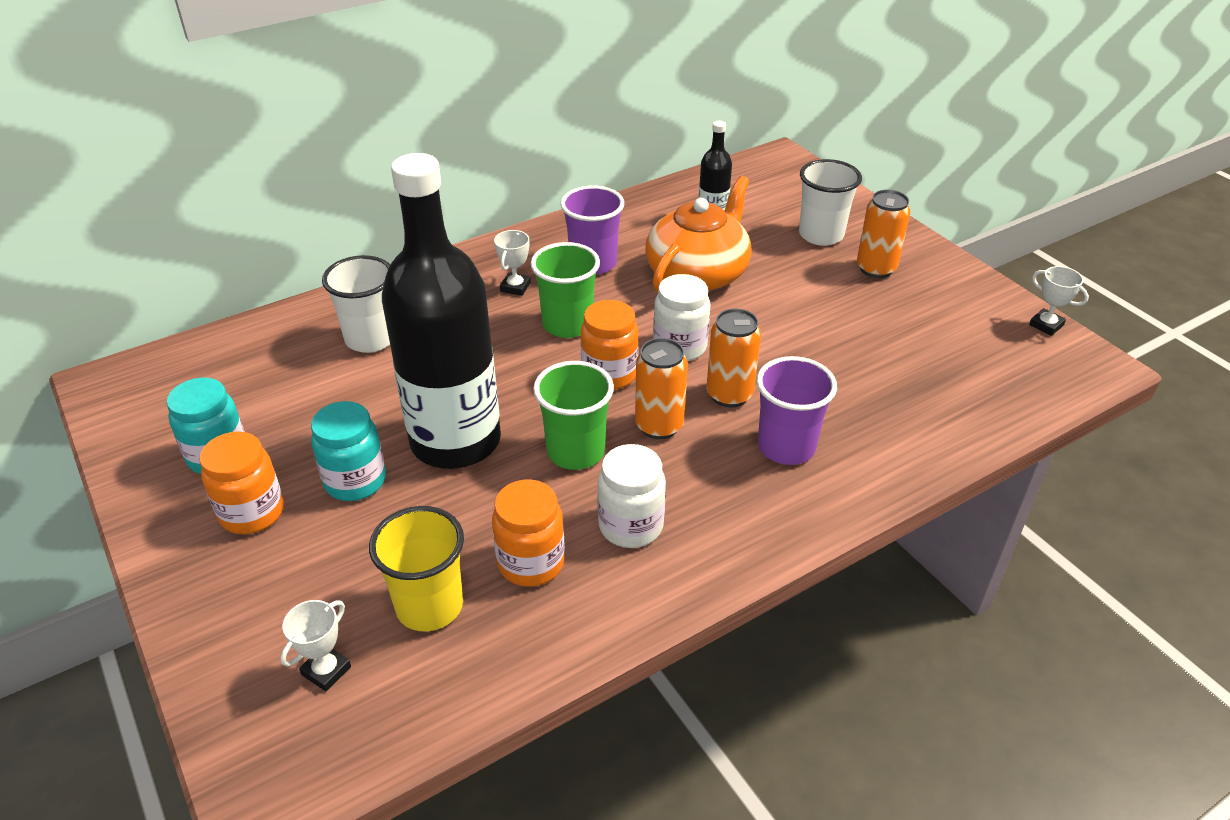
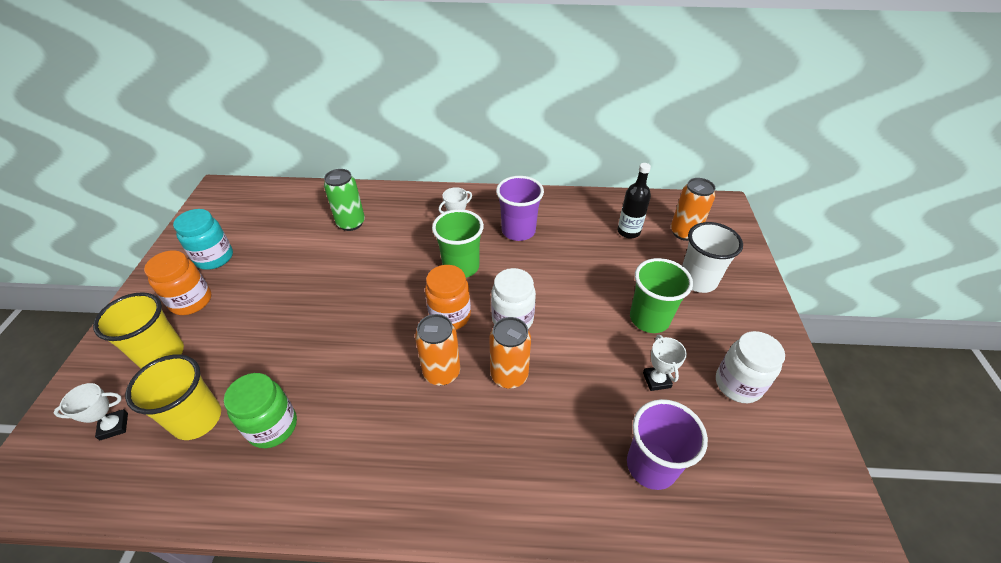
camera: 35 degrees right, 5 degrees up
turquoise jar [311,401,386,501] -> none
white cup [322,255,390,353] -> green can [324,169,365,231]
black bottle [382,153,501,469] -> none
orange jar [492,479,565,587] -> green jar [224,373,297,448]
green cup [533,361,614,470] -> green cup moved to [630,258,693,333]
white jar [597,444,666,548] -> white jar moved to [716,331,785,403]
orange teapot [645,176,752,292] -> none
purple cup [757,356,837,465] -> purple cup moved to [627,399,708,490]
orange can [857,190,910,278] -> orange can moved to [671,178,715,241]
white trophy [1029,266,1089,336] -> white trophy moved to [643,335,687,391]
none -> yellow cup [93,292,184,368]

